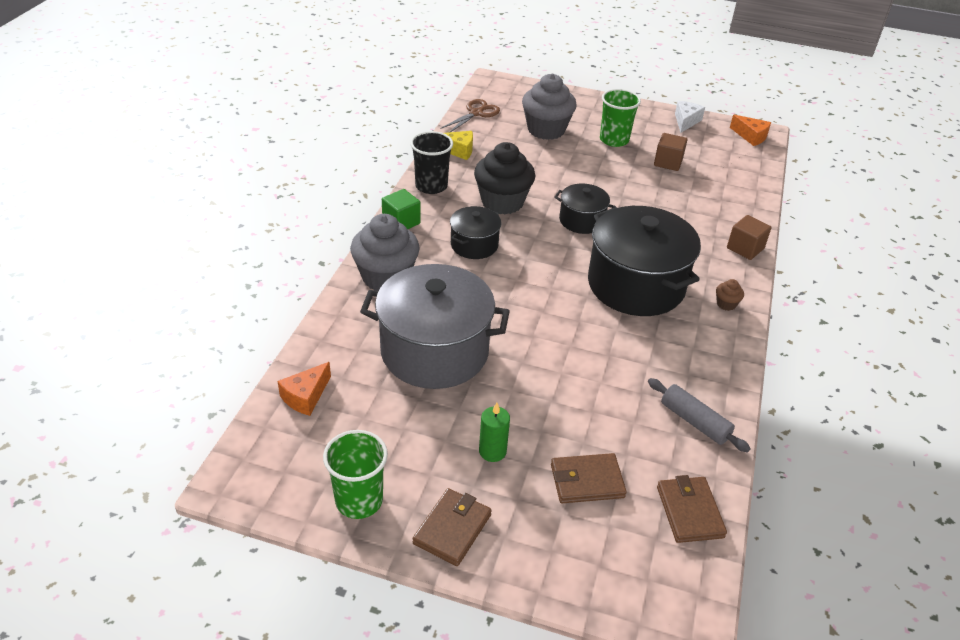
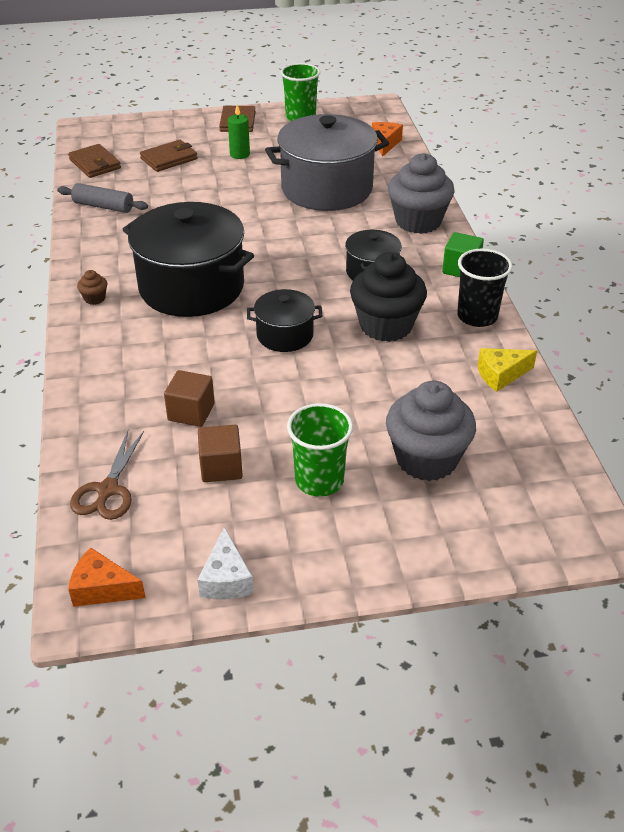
camera: 155 degrees right, 0 degrees up
brown scissors [440,99,500,132] -> brown scissors moved to [70,431,144,520]
brown cube [727,215,771,260] -> brown cube moved to [164,370,215,427]

